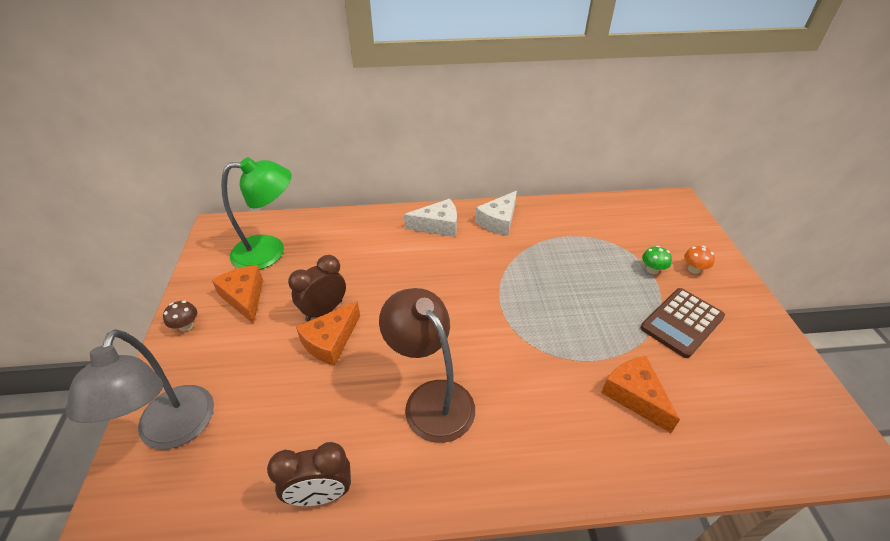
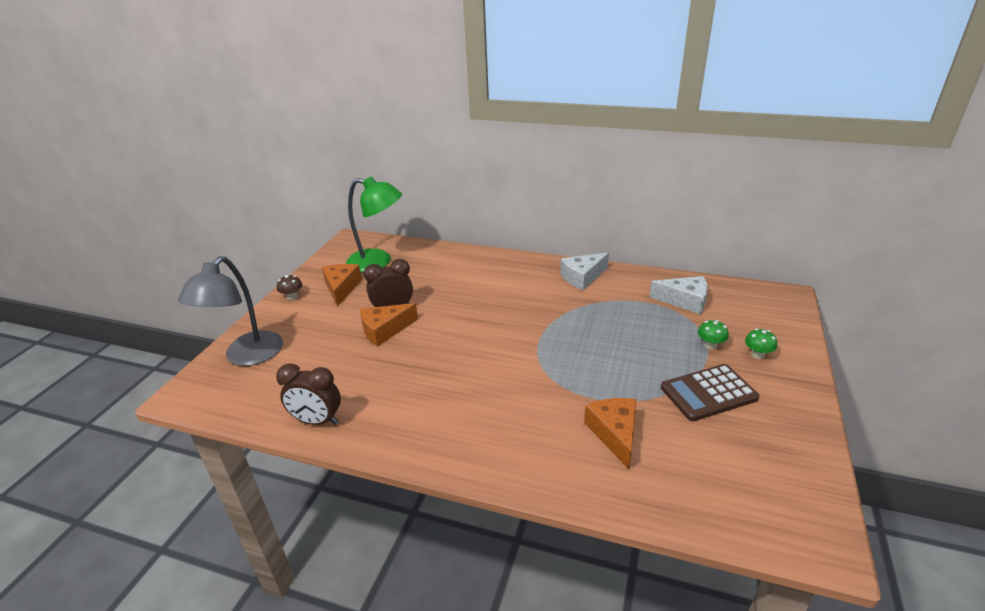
camera: 25 degrees right, 10 degrees down
brown lamp [379,288,475,443] -> none
white cheese [404,199,457,237] -> white cheese moved to [649,276,708,314]
orange mushroom [684,246,715,274] -> green mushroom [745,328,777,359]

